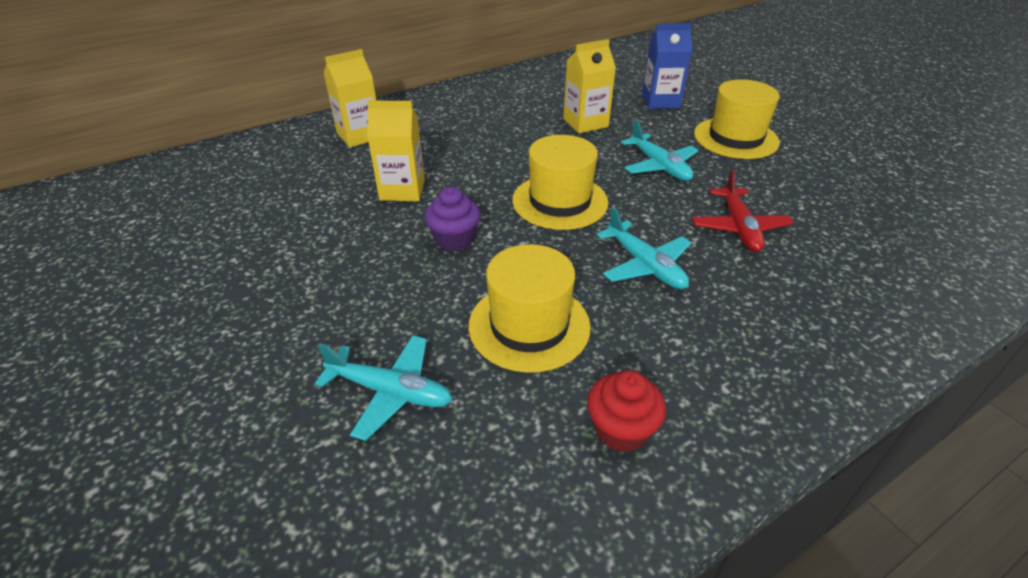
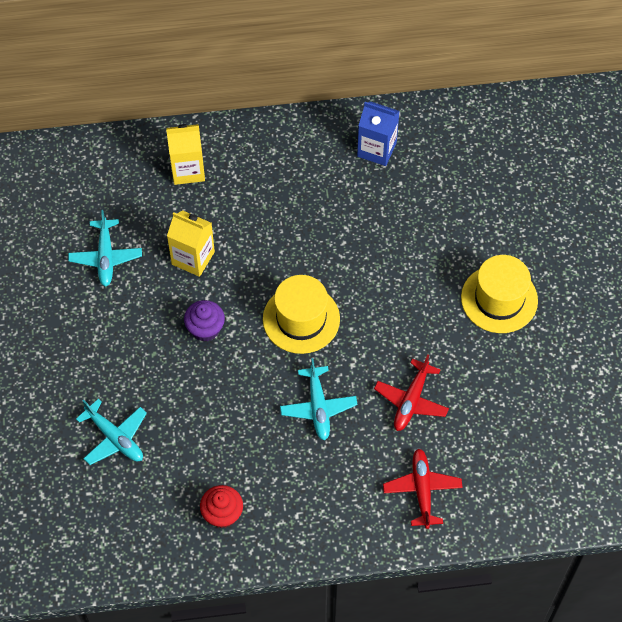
camera: 25 degrees right, 20 degrees up
yellow hat [469,244,591,373] -> none
yellow carton [563,39,616,133] -> none
turquoise plane [621,120,699,181] -> turquoise plane moved to [68,210,142,286]
blue carton [642,23,692,109] -> blue carton moved to [357,101,400,166]
none -> red plane [383,448,463,529]

